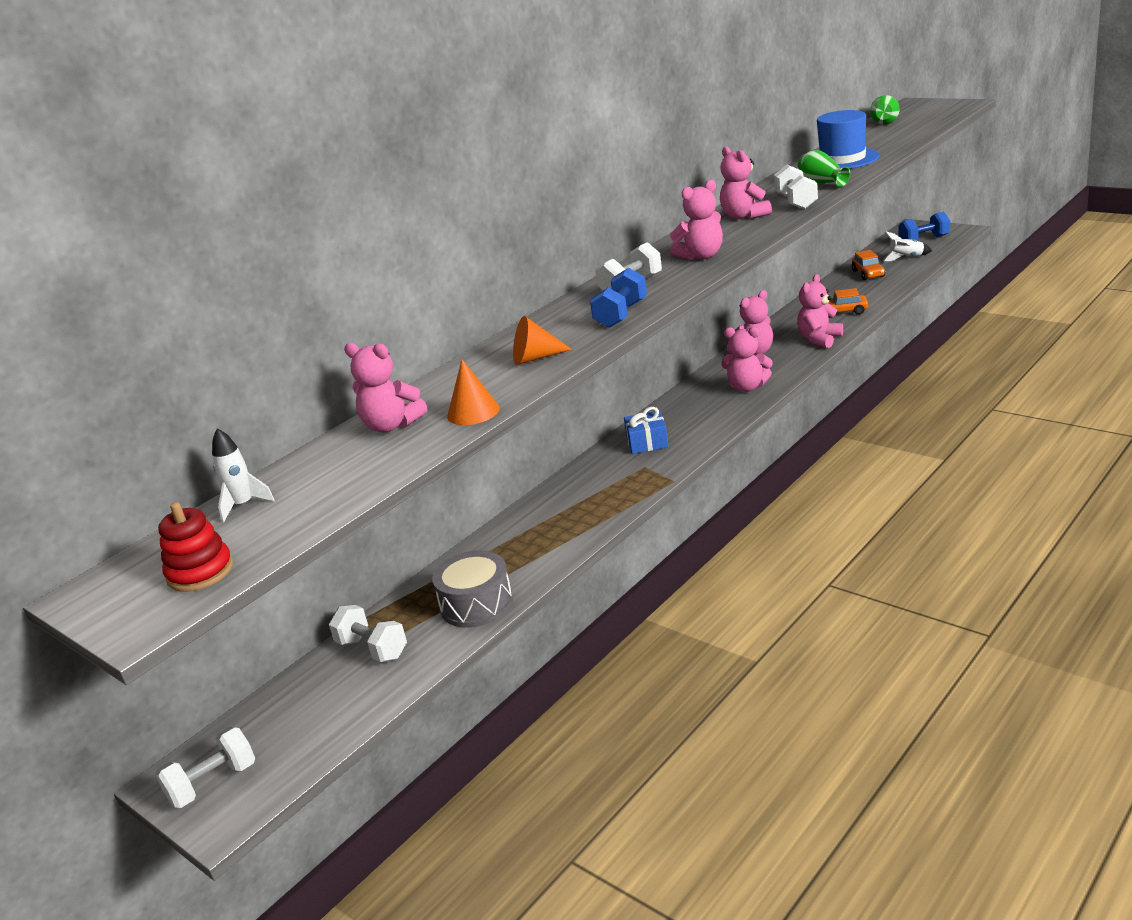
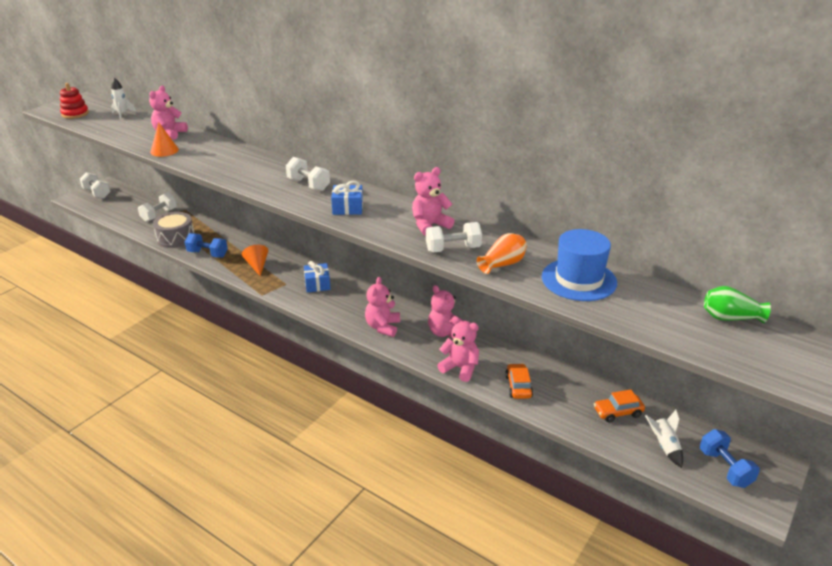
camera: 80 degrees right, 5 degrees up
orange cone [513,316,572,365] -> orange cone moved to [242,245,268,276]
blue dumbbell [590,268,647,328] -> blue dumbbell moved to [185,233,228,258]
pink teddy bear [670,180,723,260] -> blue gift [331,181,363,215]
green vase [798,150,850,187] -> orange vase [477,233,527,274]

